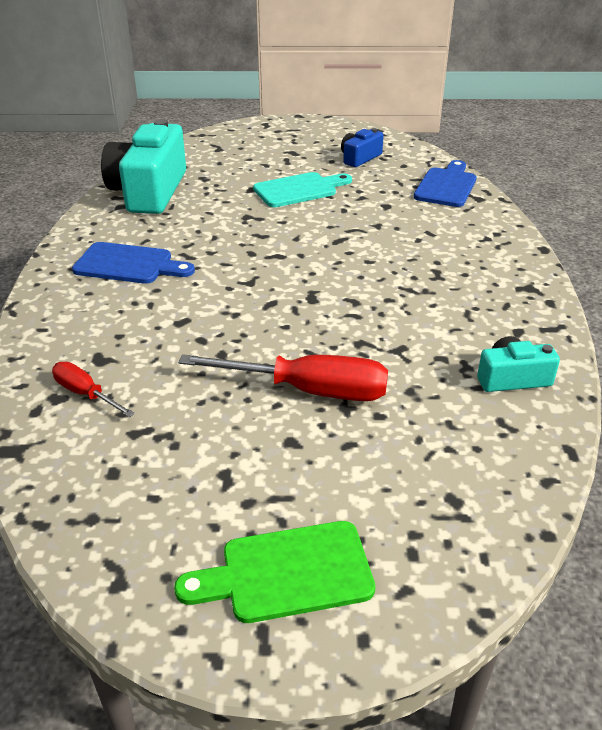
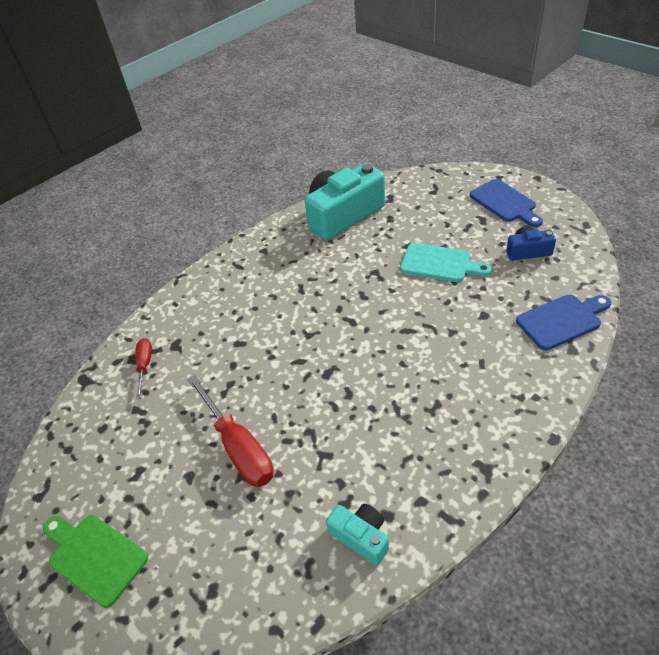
camera: 50 degrees right, 10 degrees up
blue cutting board [72,242,195,284] -> blue cutting board moved to [469,179,543,227]

